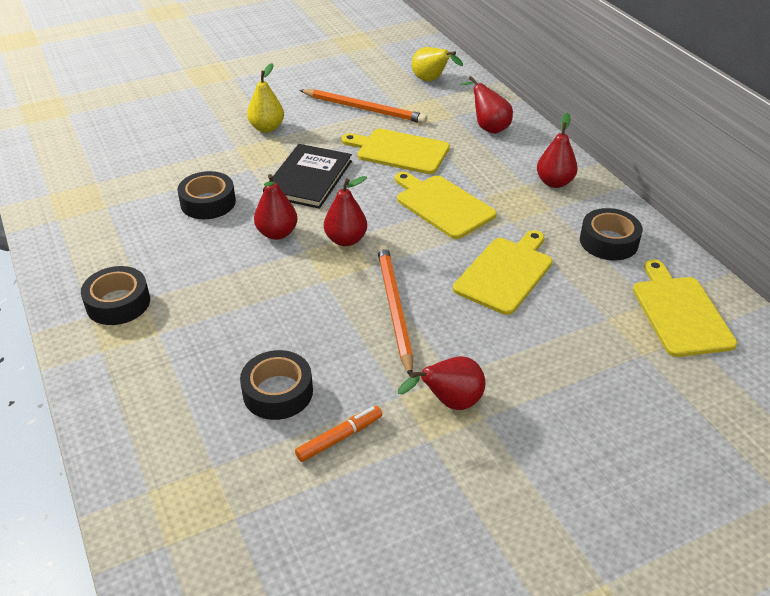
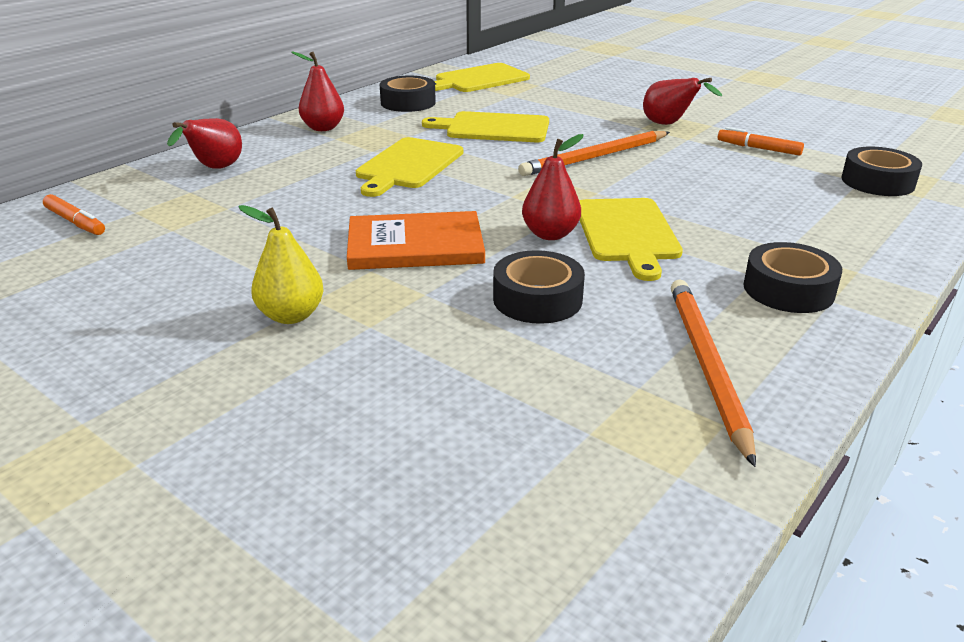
camera: 115 degrees left, 10 degrees down
black tape [240,350,313,420] -> black tape moved to [842,147,922,196]
black book [263,144,352,209] -> orange book [347,211,485,270]
orange pencil [299,89,427,124] -> orange pencil moved to [671,279,756,467]
red pear [324,176,367,246] -> none
yellow cutting board [341,129,450,174] -> yellow cutting board moved to [579,198,683,281]
yellow pear [412,47,463,81] -> orange marker [43,194,105,235]

